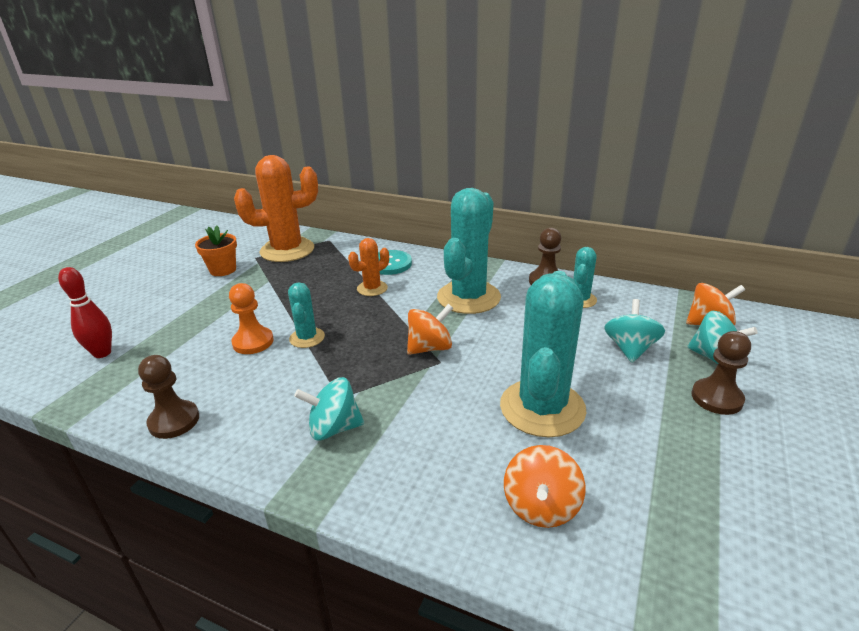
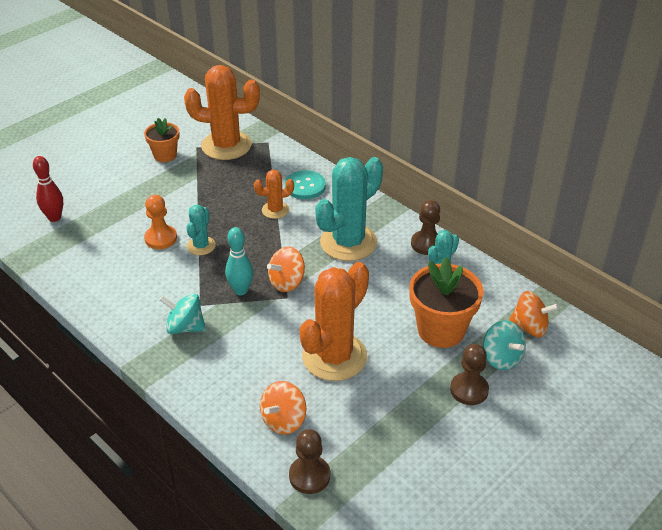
camera: 20 degrees right, 10 degrees up
brown pawn [138,355,199,439] -> brown pawn moved to [289,429,330,494]
orange spinning top [407,304,453,355] -> orange spinning top turned 150 degrees clockwise [267,247,305,292]
turquoise cactus [500,271,587,437] -> orange cactus [299,262,369,381]
turquoise spinning top [604,299,665,363] -> orange flower pot [409,257,484,348]
none -> turquoise bowling pin [225,227,253,295]

